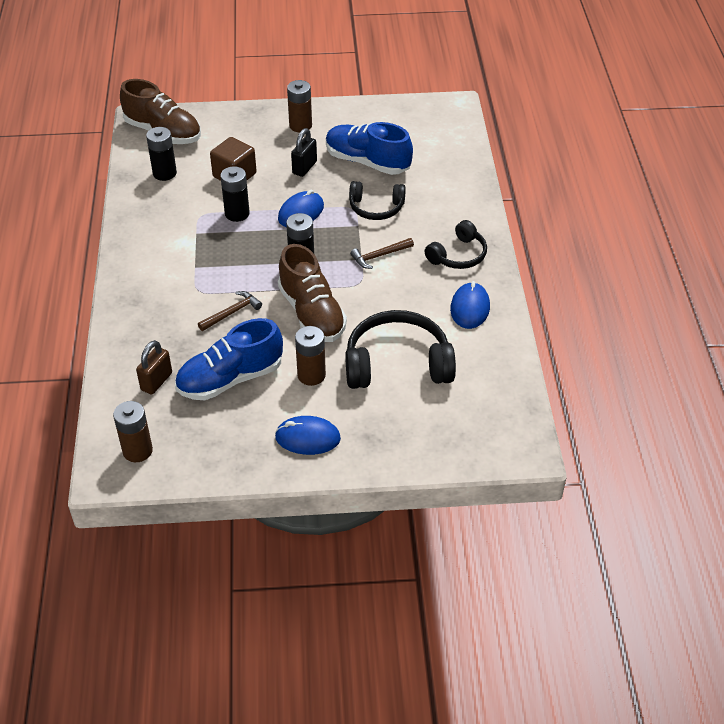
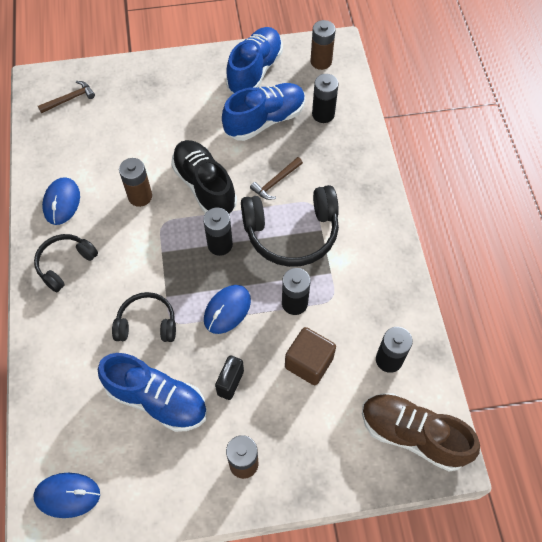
camera: 175 degrees right, 15 degrees up
brown padlock [136,340,172,395] -> black battery [312,74,339,123]
blue mouse [275,416,341,455] -> blue mouse moved to [34,473,100,518]
brown shoe [278,244,347,342] -> black shoe [171,140,237,215]
brown battery [295,326,326,386] -> brown battery moved to [119,158,152,207]
black headphones [345,310,456,389] -> black headphones moved to [241,185,339,267]
brown hammer [350,238,414,269] -> brown hammer moved to [38,81,95,113]
none -> blue shoe [226,27,283,94]

